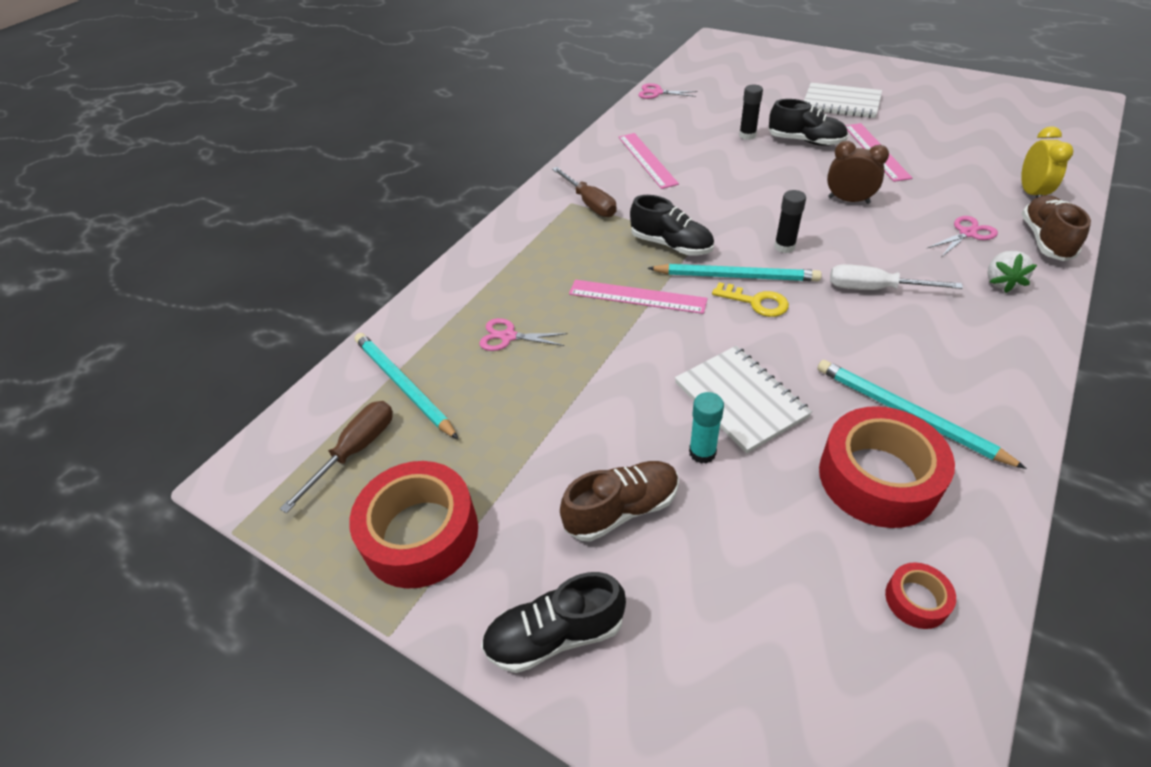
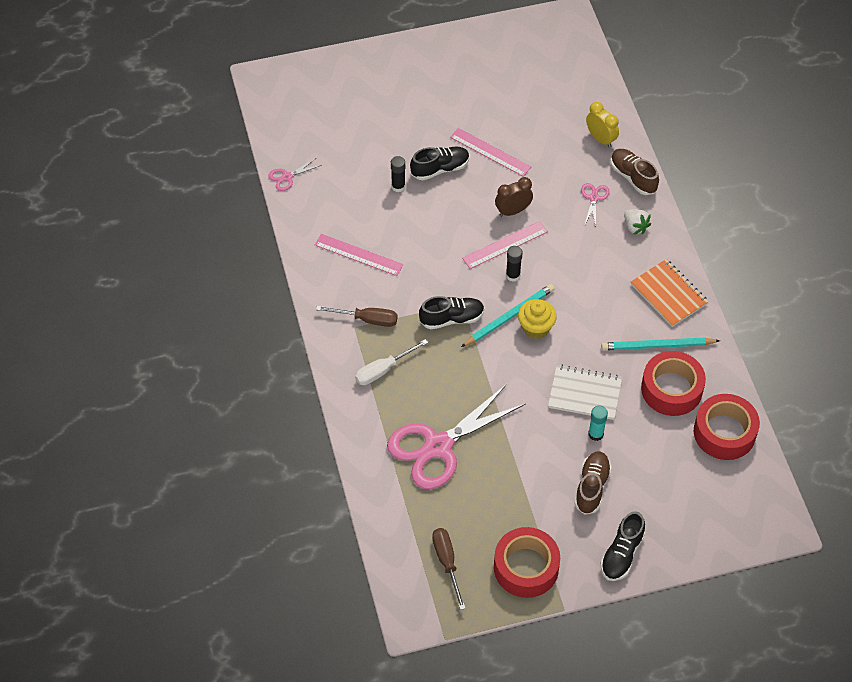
camera: 50 degrees left, 10 degrees up
turquoise pencil [355,333,458,439] -> none
pink scissors [479,318,568,351] -> pink scissors [387,384,525,489], size x2.45
pink ruler [569,280,708,314] -> pink ruler moved to [462,221,548,269]
yellow key [712,282,789,317] -> yellow cupcake [518,299,557,339]
white notebook [804,83,882,118] -> none
white screwdriver [830,264,963,290] -> white screwdriver moved to [355,339,428,385]
red tape [885,562,956,629] -> red tape [694,394,760,460], size x2.21
none -> orange notebook [631,259,709,327]

